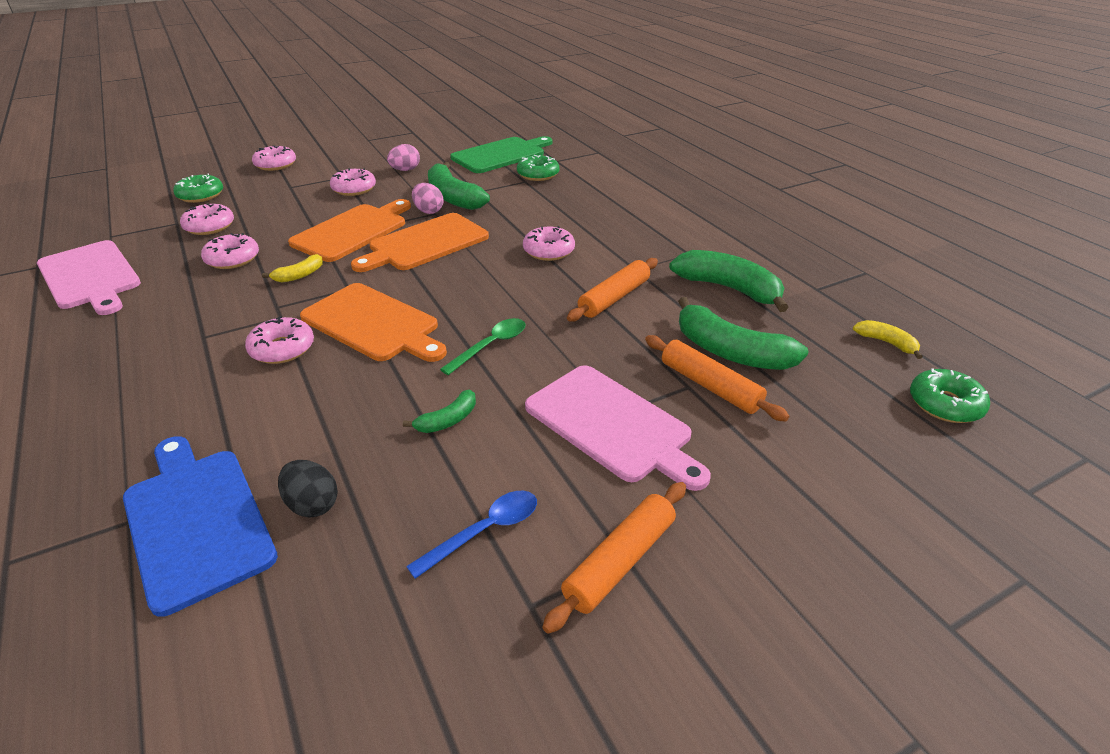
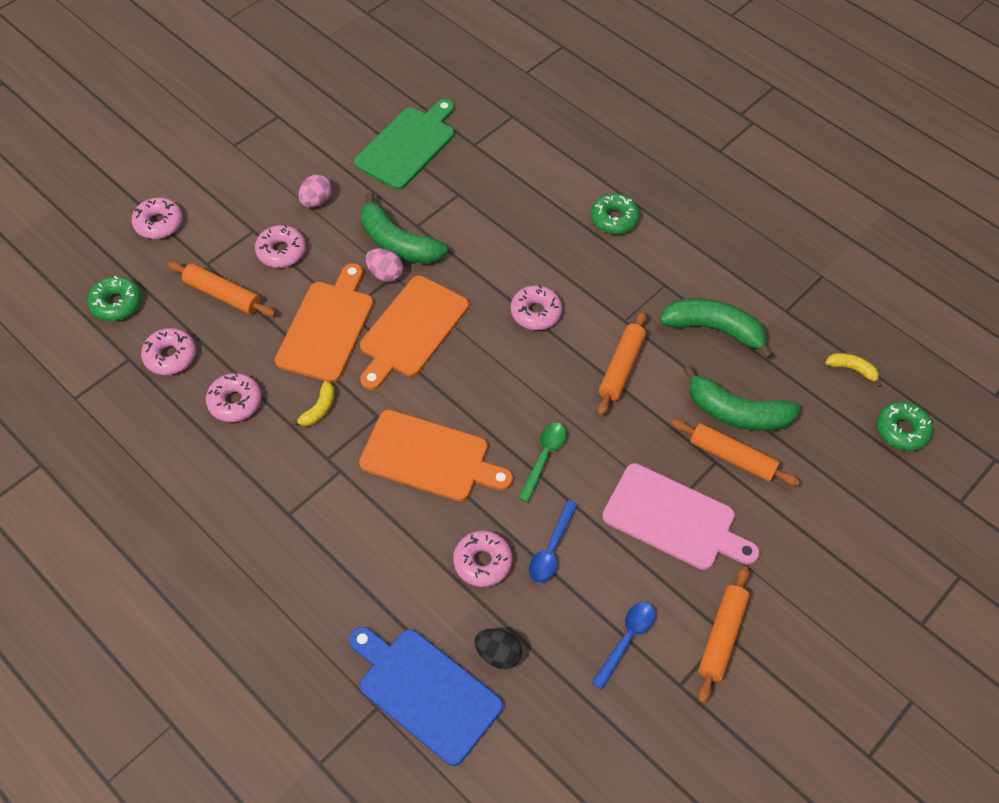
camera: 20 degrees left, 20 degrees up
pink cutting board [37,240,141,315] -> none
pink donut [245,316,314,364] -> pink donut moved to [453,531,512,587]
green banana [403,389,476,433] -> blue spoon [529,500,578,583]
green donut [517,155,559,181] -> green donut moved to [591,193,639,234]
none -> orange rolling pin [168,261,276,317]

